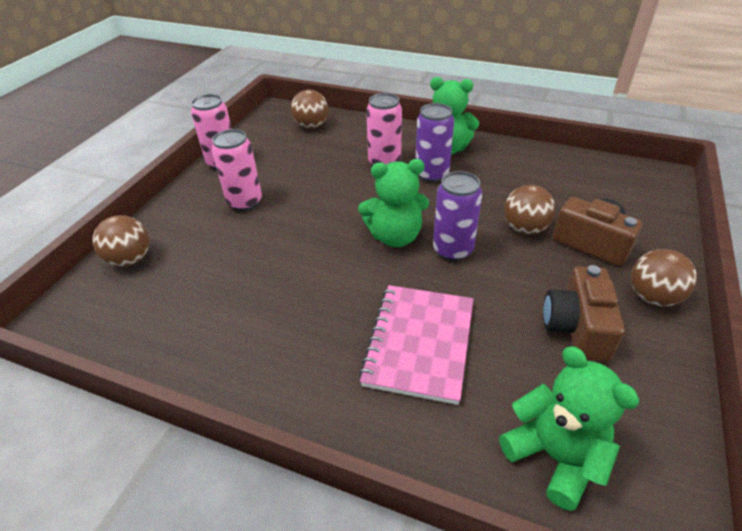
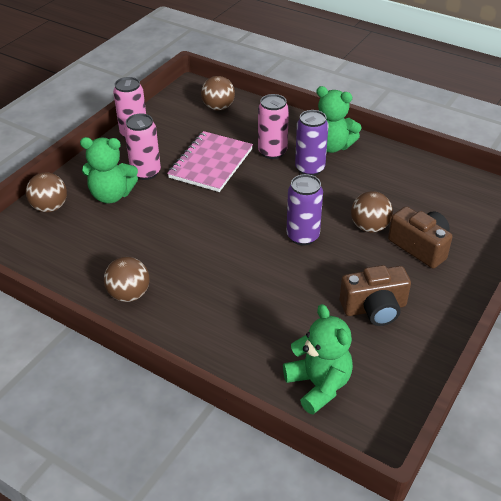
camera: 10 degrees right, 0 degrees up
green teddy bear [358,159,429,247] -> green teddy bear moved to [80,137,138,204]
pink notebook [359,285,473,405] -> pink notebook moved to [167,131,253,192]
brown camera [543,265,625,362] -> brown camera turned 120 degrees counterclockwise [340,265,411,326]
brown ball [631,249,697,307] -> brown ball moved to [104,257,150,302]

